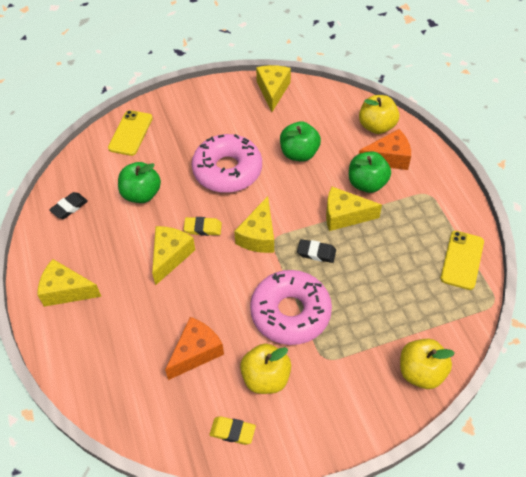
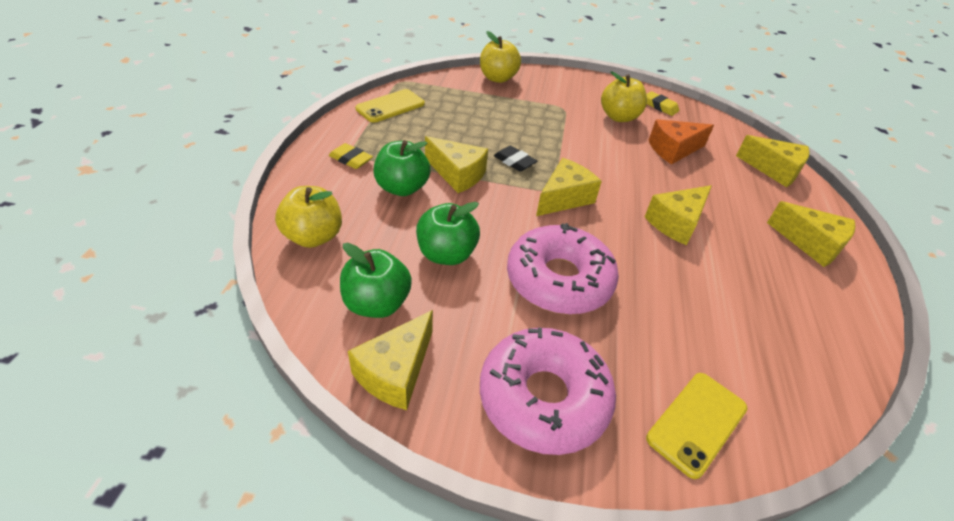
camera: 155 degrees left, 10 degrees down
black eraser [49,192,88,219] -> none
green apple [118,162,161,203] -> green apple moved to [340,243,412,318]
yellow eraser [184,217,222,236] -> yellow eraser moved to [329,143,373,169]
pink donut [250,270,332,345] -> pink donut moved to [480,327,616,455]
orange cheese [359,129,411,170] -> none
none -> yellow cheese [736,135,810,187]

